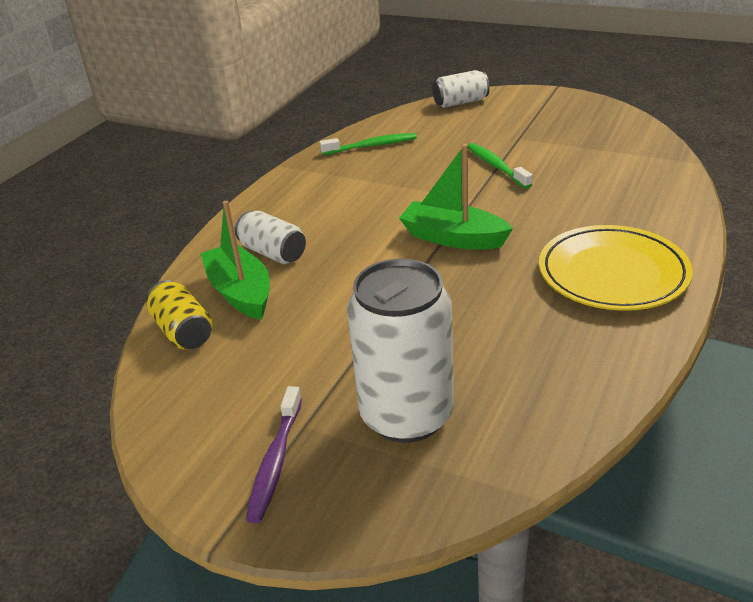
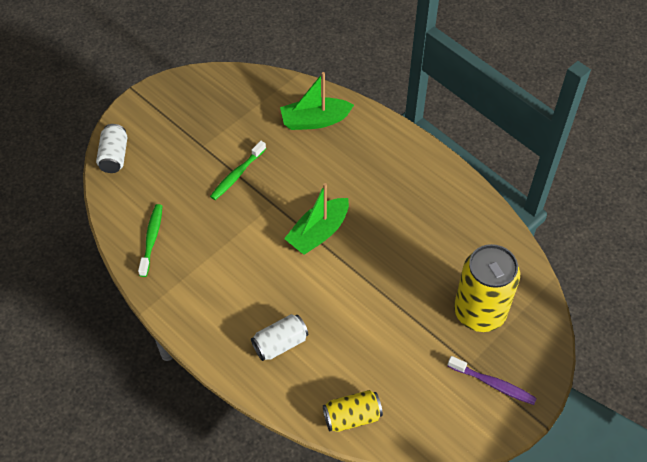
camera: 75 degrees left, 20 degrees up
green boat [200,201,270,320] -> green boat moved to [280,72,354,130]
white can [347,259,454,443] -> yellow can [454,244,520,332]
green toothbrush [468,143,532,189] -> green toothbrush turned 45 degrees counterclockwise [210,141,266,200]
yellow plate [539,225,693,311] -> none

